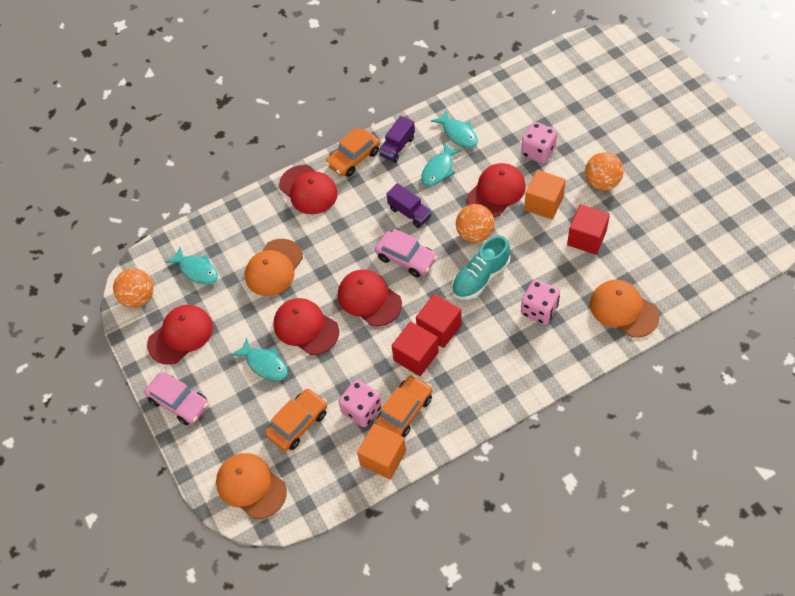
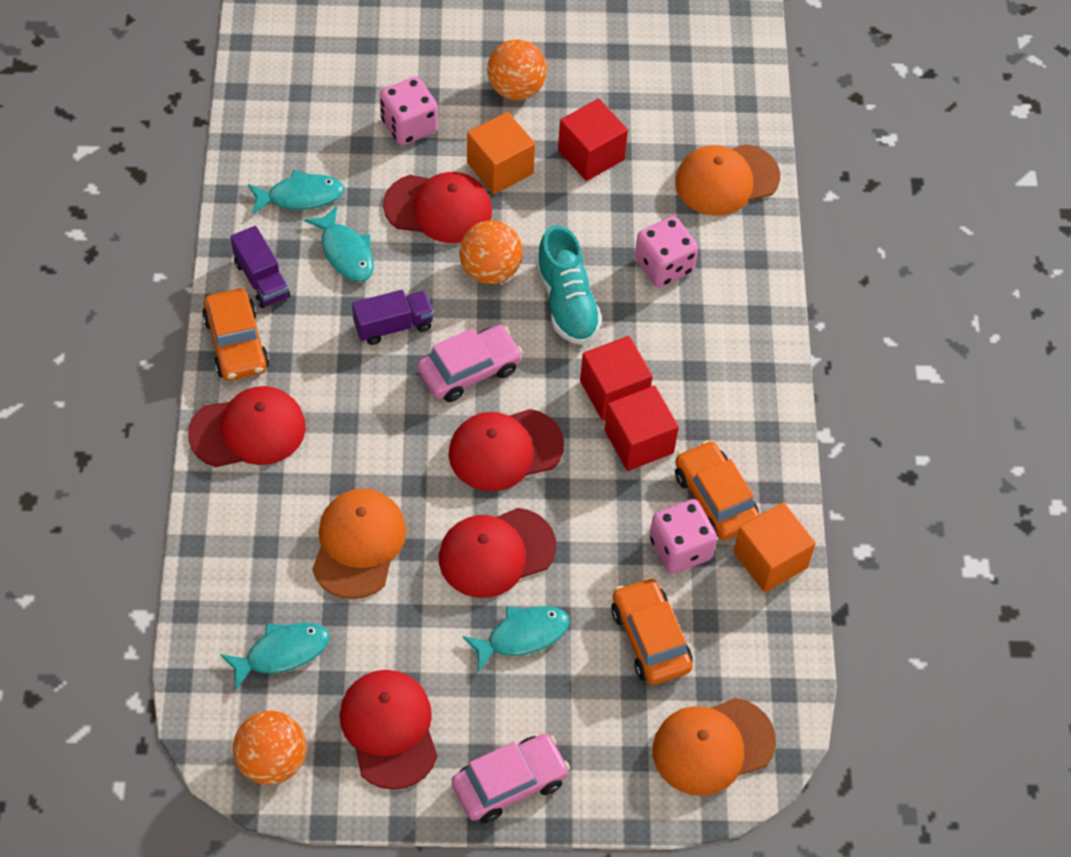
camera: 70 degrees left, 0 degrees up
orange cap [245,239,303,296] -> orange cap turned 135 degrees counterclockwise [312,488,407,599]
red cap [467,163,526,217] -> red cap turned 120 degrees clockwise [383,172,492,243]

